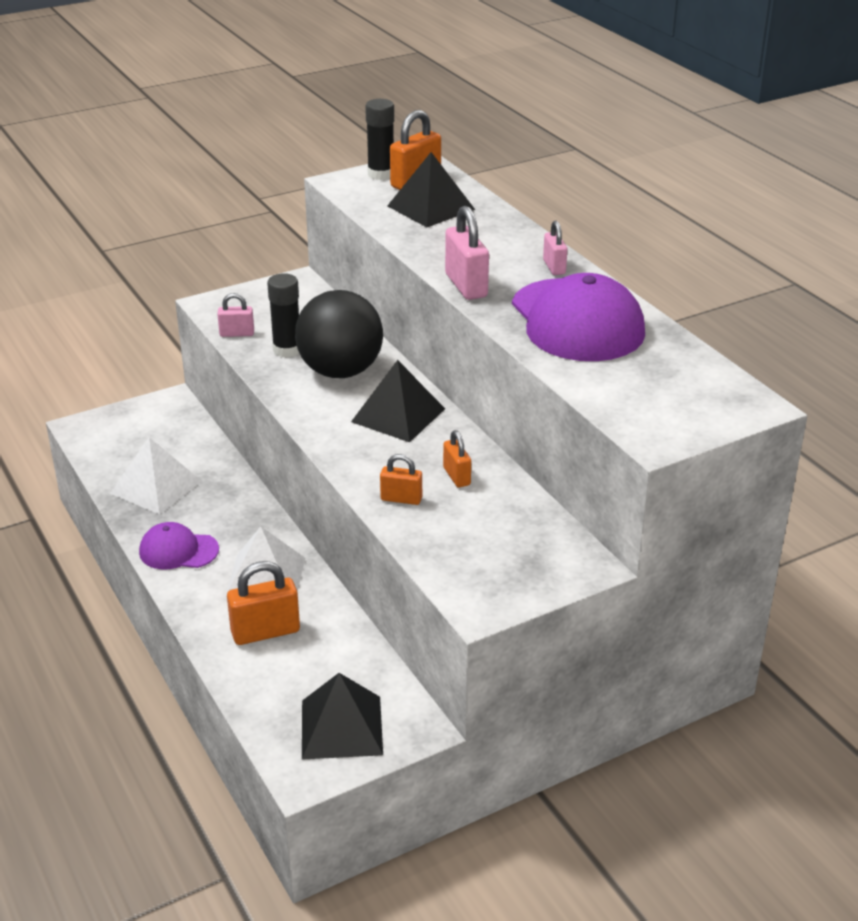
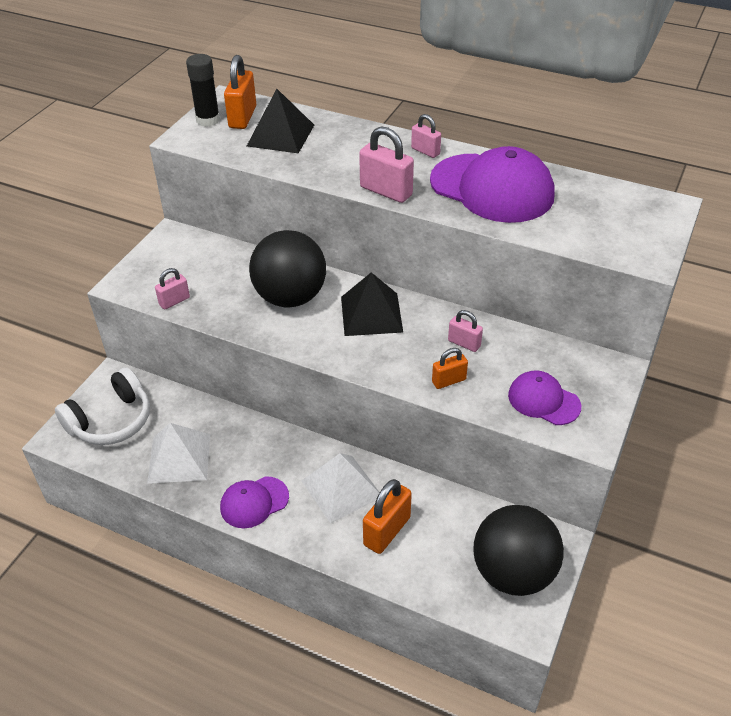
camera: 35 degrees left, 10 degrees up
black glue stick [267,273,299,357] -> none
black pyramid [302,673,383,760] -> black ball [473,505,564,596]
orange padlock [443,430,471,488] -> pink padlock [448,310,483,352]
none -> white headphones [55,367,150,445]
none -> purple cap [508,370,581,425]

